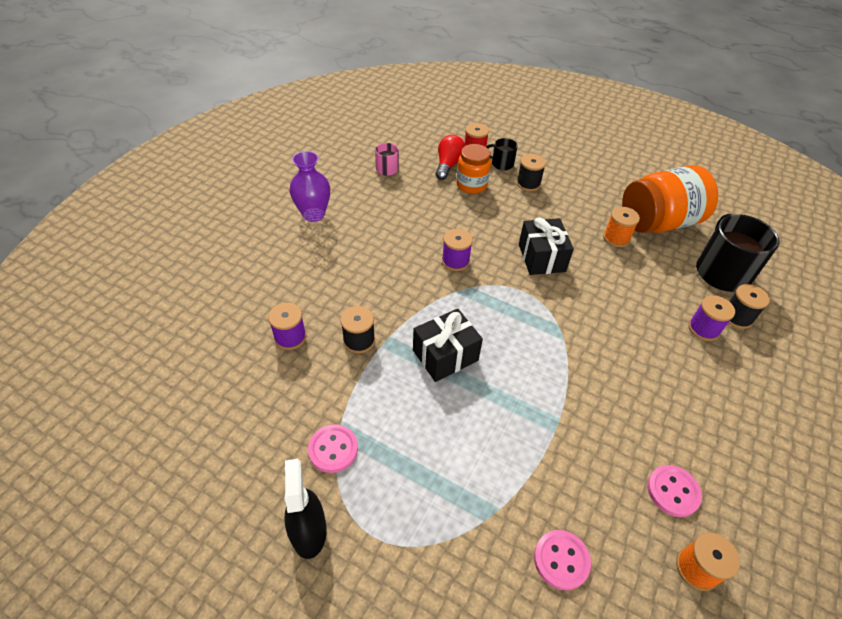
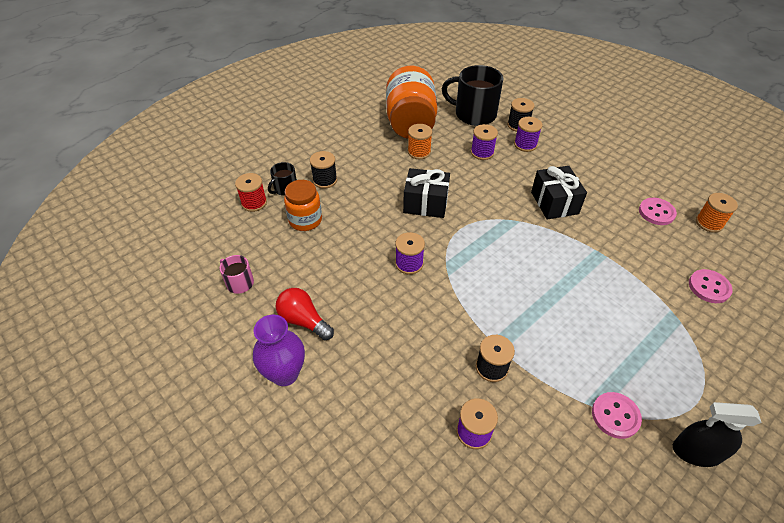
camera: 70 degrees left, 0 degrees up
black gift [413,309,483,382] -> black gift moved to [531,166,587,220]
red light bulb [436,135,465,180] -> red light bulb moved to [276,288,334,340]
none -> purple spool [471,124,498,160]

